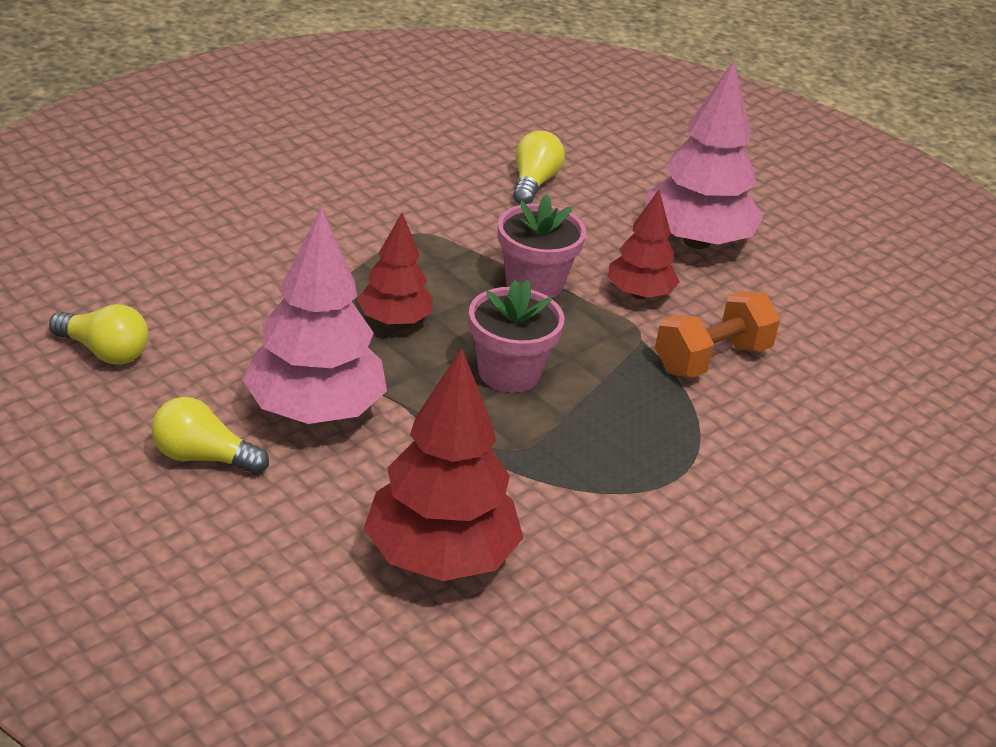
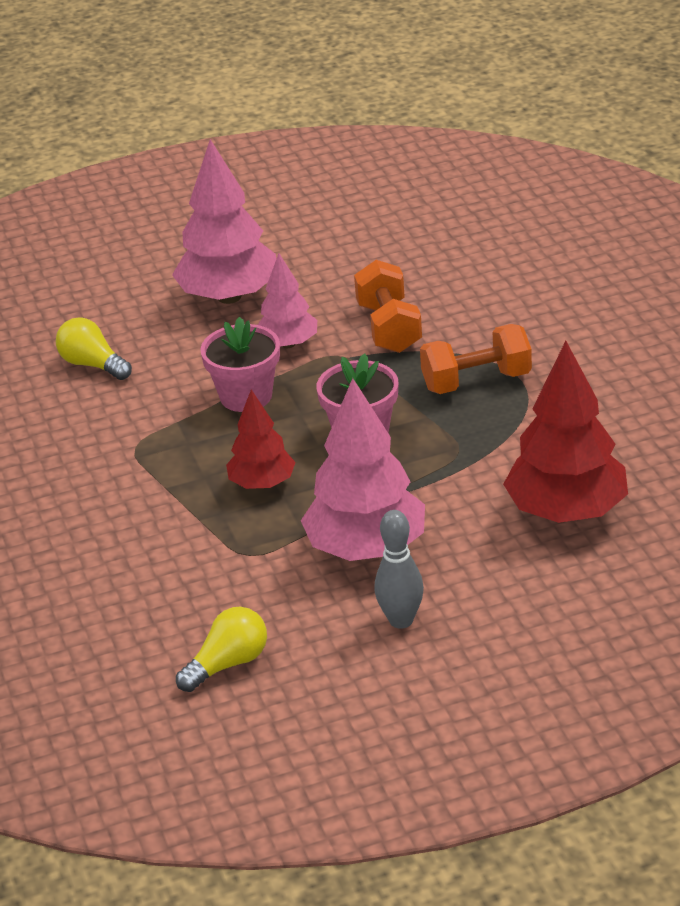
camera: 60 degrees left, 0 degrees up
yellow light bulb [152,397,269,474] -> grey bowling pin [374,510,424,629]
red tree [607,190,680,299] -> pink tree [258,253,317,348]
none -> orange dumbbell [420,324,532,394]

